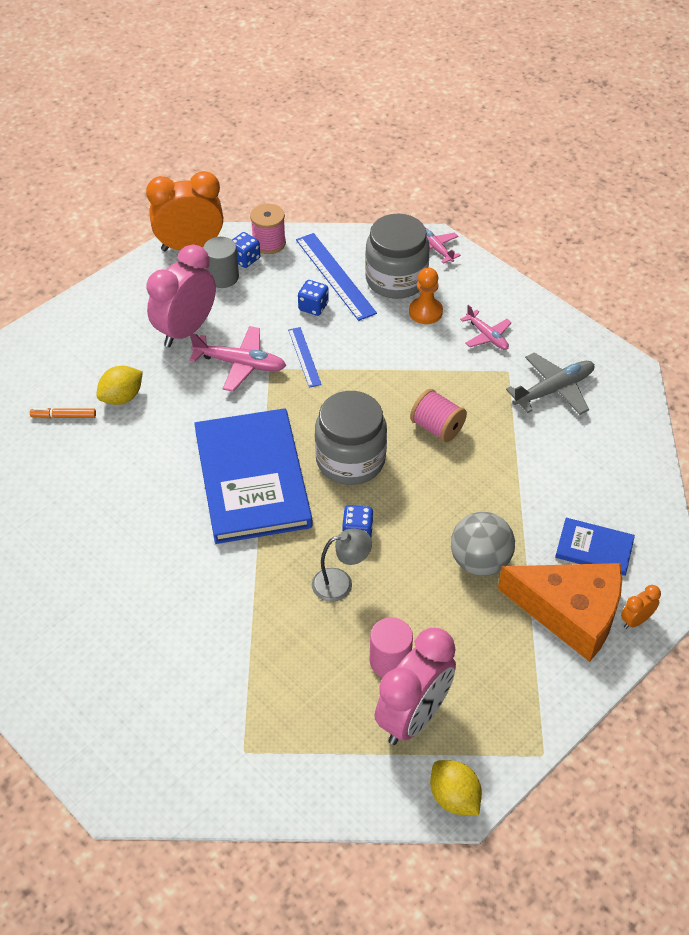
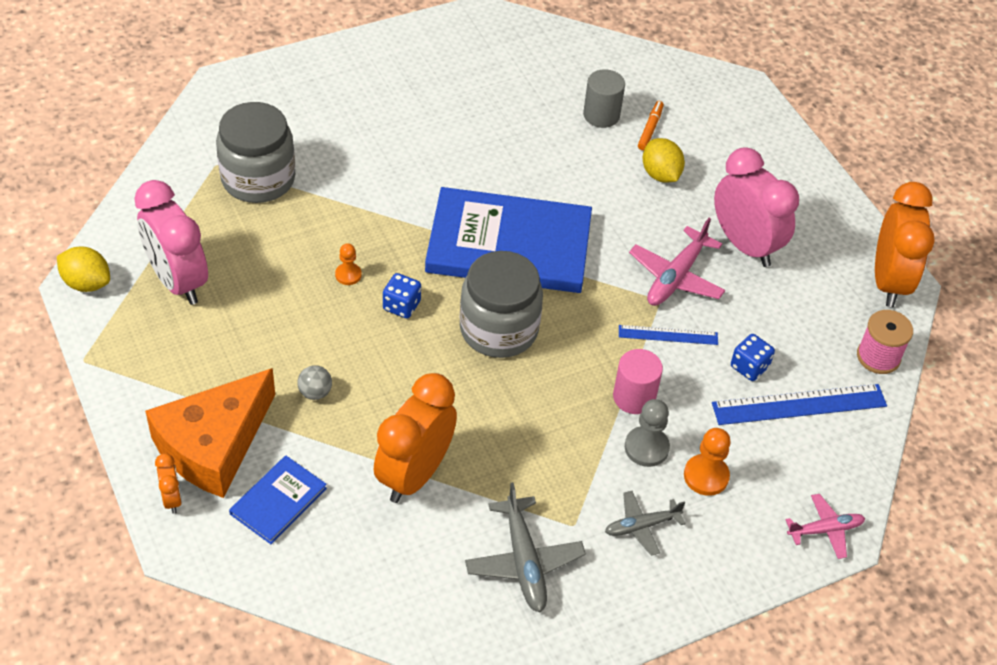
camera: 105 degrees right, 0 degrees up
grey cylinder [203,237,239,288] -> grey cylinder moved to [583,69,625,128]
blue dice [232,232,260,268] -> none
grey lamp [312,528,372,602] -> orange pawn [335,243,362,285]
grey jar [365,214,430,299] -> grey jar moved to [216,102,295,203]
pink cylinder [370,617,413,677] -> pink cylinder moved to [613,349,663,414]
pink spool [410,389,467,442] -> none
yellow lemon [430,760,482,815] -> yellow lemon turned 45 degrees clockwise [57,246,110,292]
grey ball [451,512,515,576] -> grey ball [297,365,332,400], size x0.49
pink plane [460,305,512,350] -> grey plane [605,491,686,556]
none -> orange clock [374,373,457,503]
none -> grey pawn [625,399,670,467]

